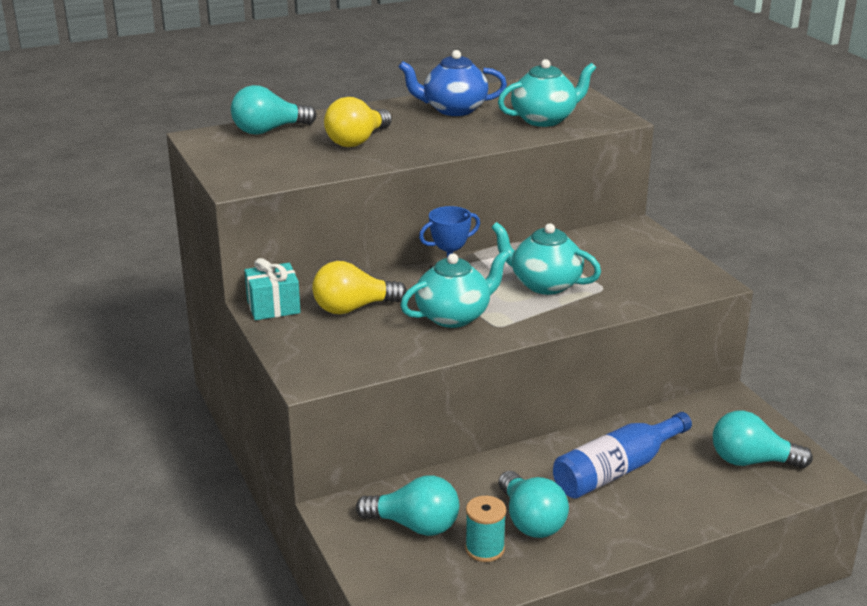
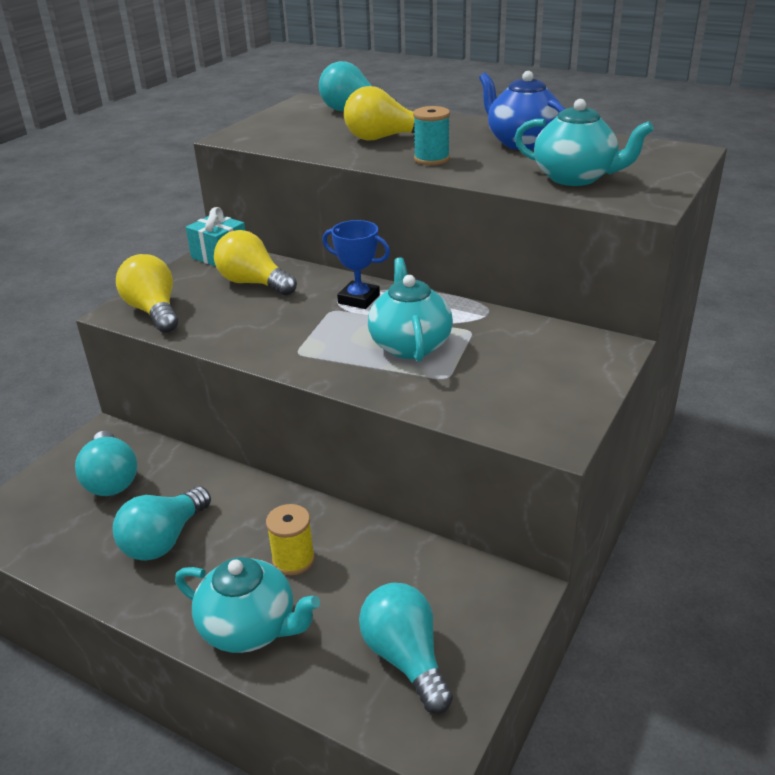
camera: 55 degrees right, 5 degrees up
turquoise teapot [400,250,509,328] -> turquoise teapot moved to [175,557,320,653]
turquoise spool [465,496,506,562] -> turquoise spool moved to [413,106,450,165]
blue bottle [553,412,692,499] -> yellow spool [266,504,315,575]
none -> yellow light bulb [116,254,178,333]

